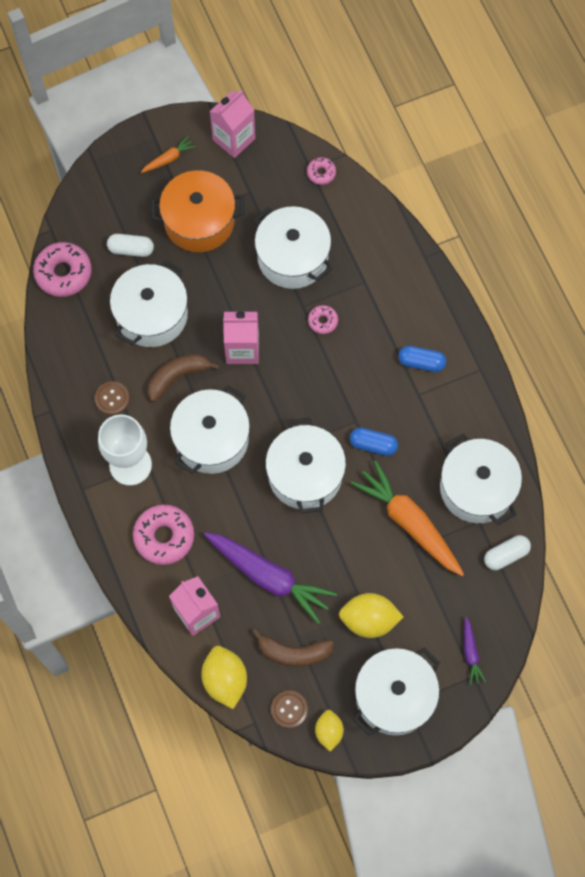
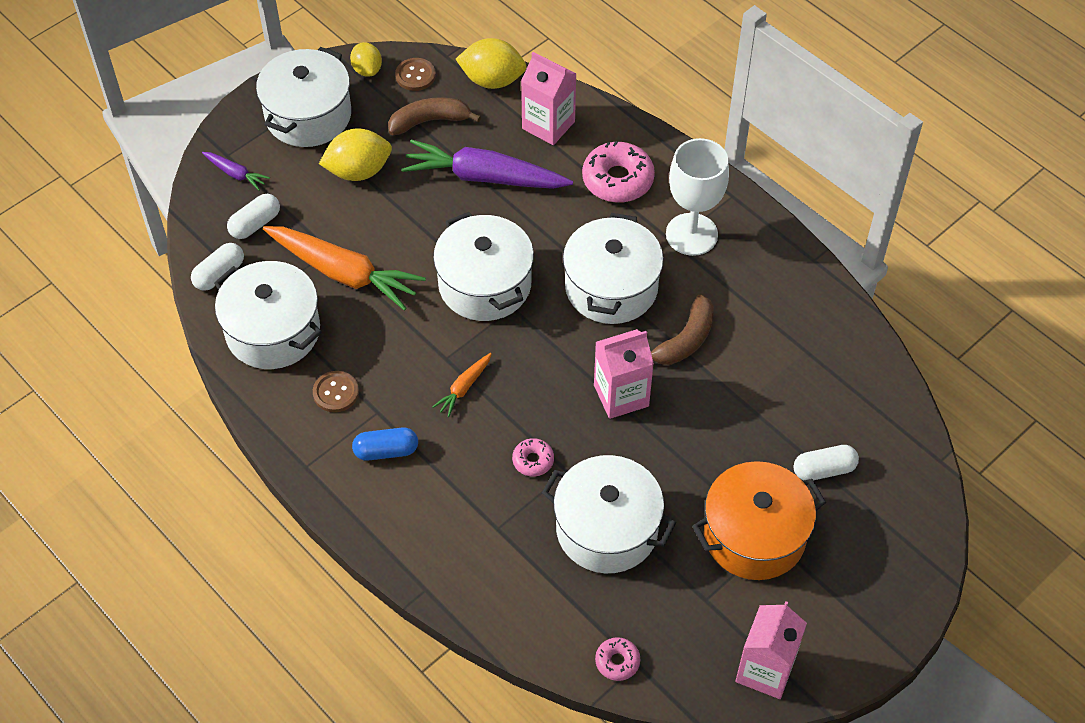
camera: 160 degrees right, 15 degrees down
pink donut [33,242,91,297] -> none
brown button [95,381,130,415] -> brown button moved to [313,371,359,412]
white pot [110,260,188,347] -> none
orange carrot [141,136,196,173] -> orange carrot moved to [432,353,492,417]
yellow lemon [201,646,247,709] -> yellow lemon turned 45 degrees counterclockwise [456,38,527,89]
blue capsule [350,428,398,456] -> none
purple carrot [464,617,486,685] -> purple carrot turned 150 degrees clockwise [202,152,270,190]
none -> white capsule [227,194,280,239]

